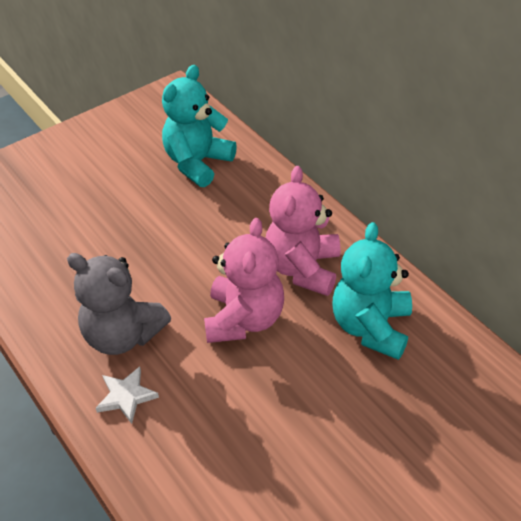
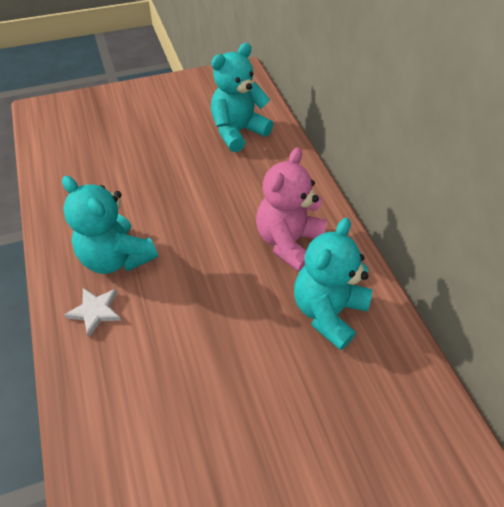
camera: 15 degrees right, 5 degrees up
grey teddy bear [67,253,171,355] -> turquoise teddy bear [62,176,158,274]
pink teddy bear [204,218,284,343] -> none

